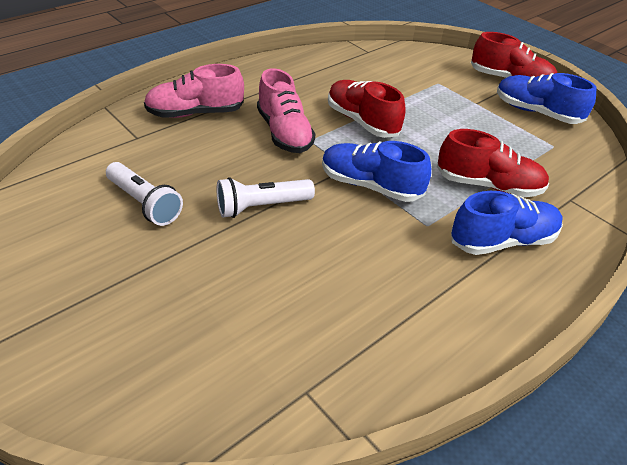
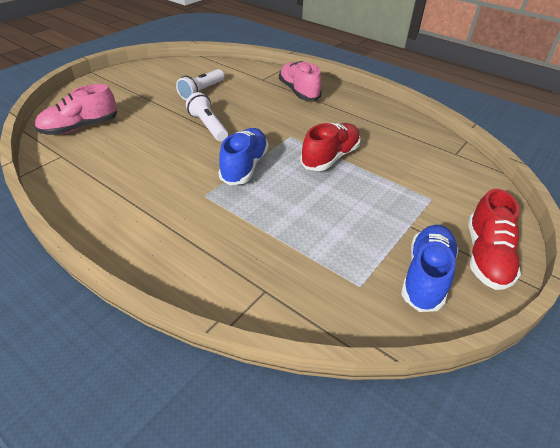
camera: 80 degrees right, 0 degrees up
pink shoe [257,68,315,153] -> pink shoe moved to [35,84,117,135]
red shoe [437,129,549,197] -> none
blue shoe [451,191,563,255] -> none

